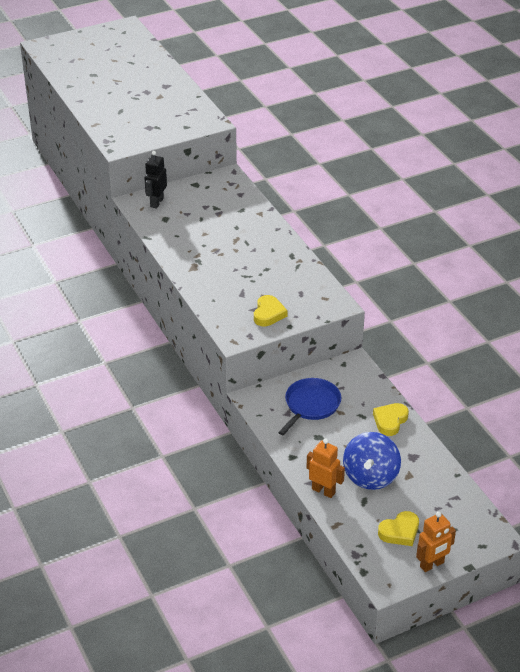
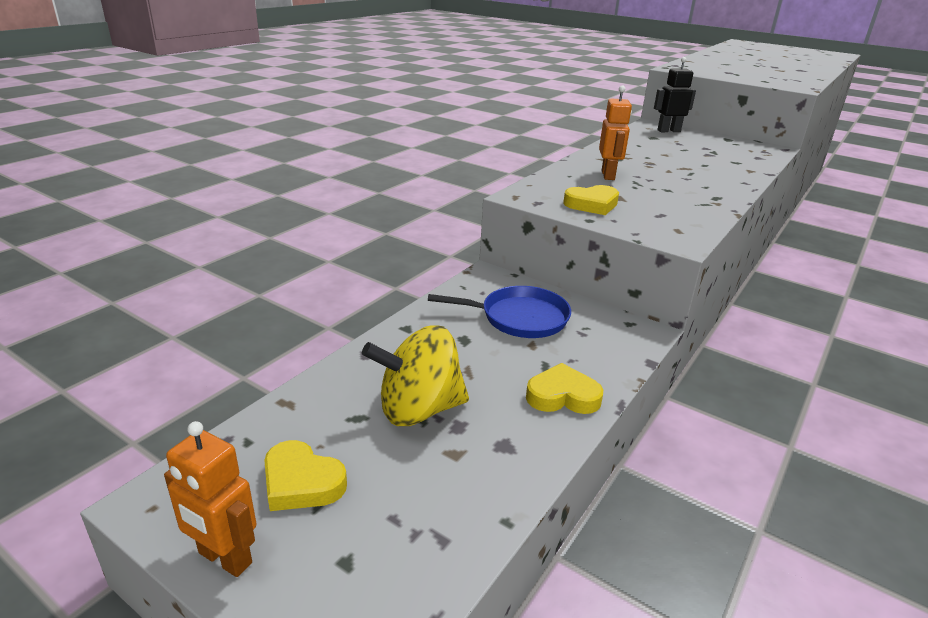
camera: 60 degrees right, 10 degrees down
orange robot [306,438,345,498] -> orange robot moved to [599,85,632,180]
blue spinning top [343,432,401,490] -> yellow spinning top [362,325,469,426]

